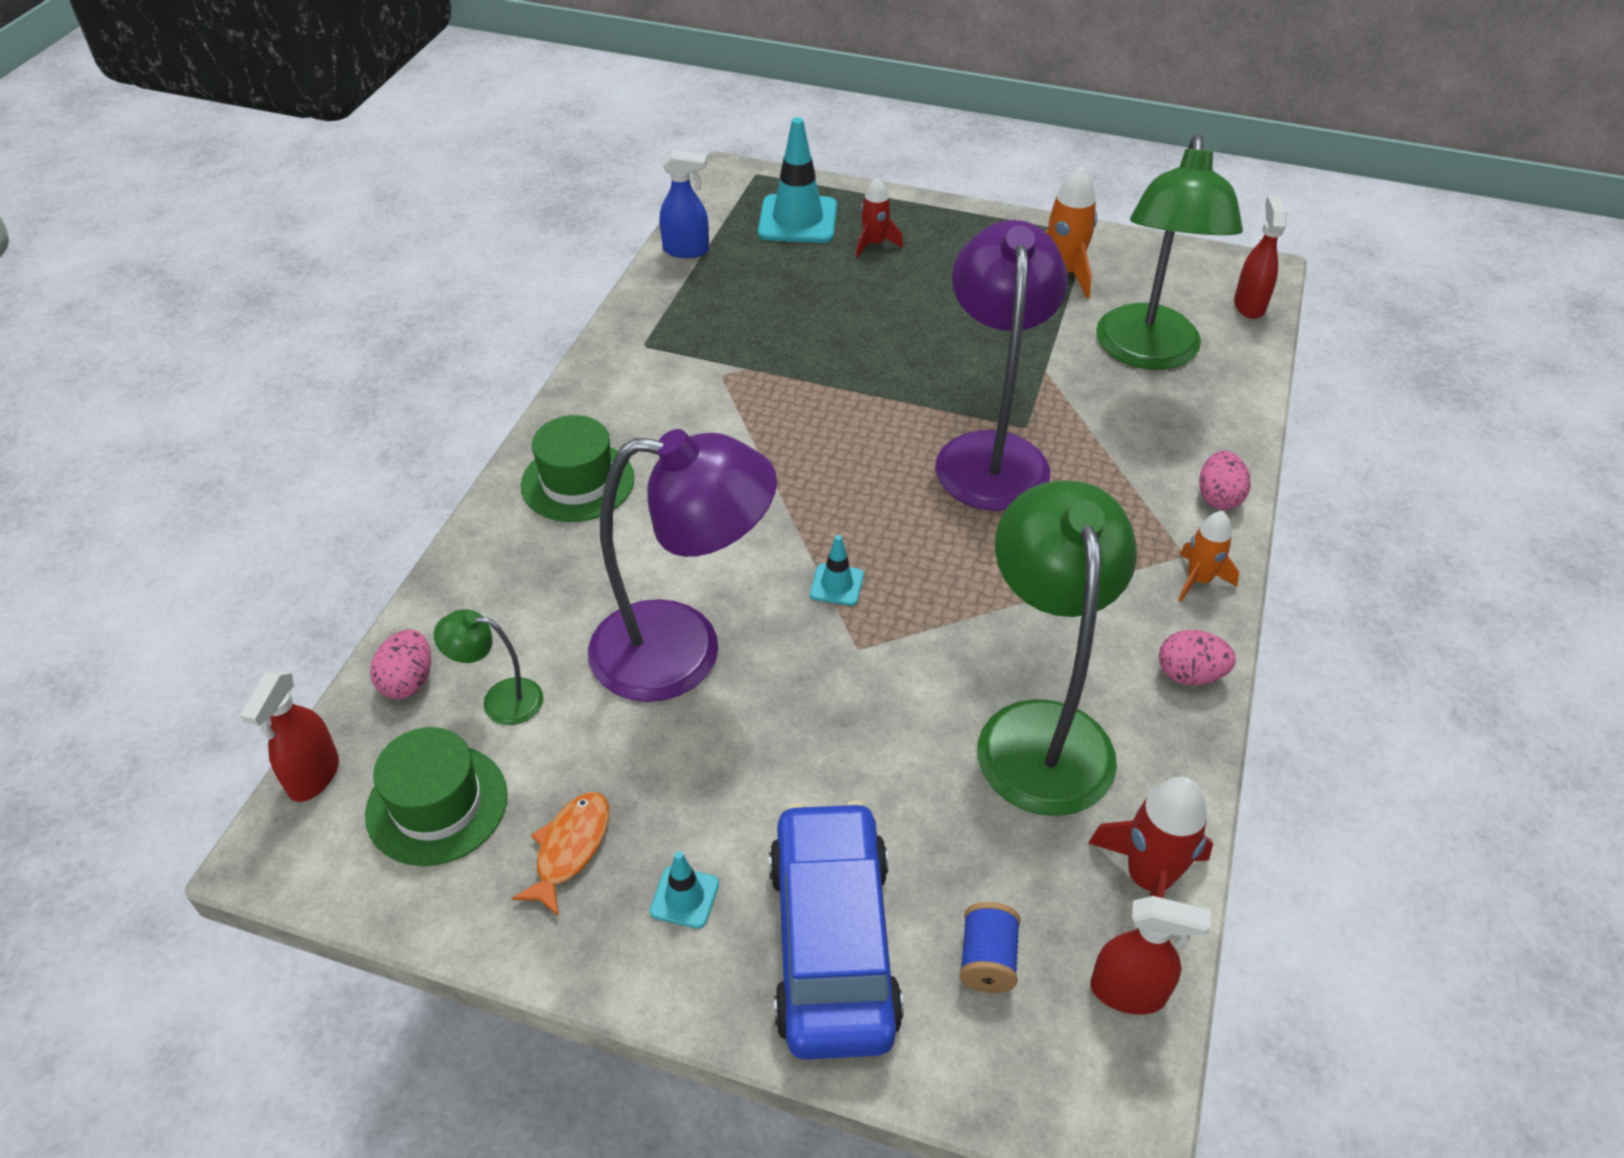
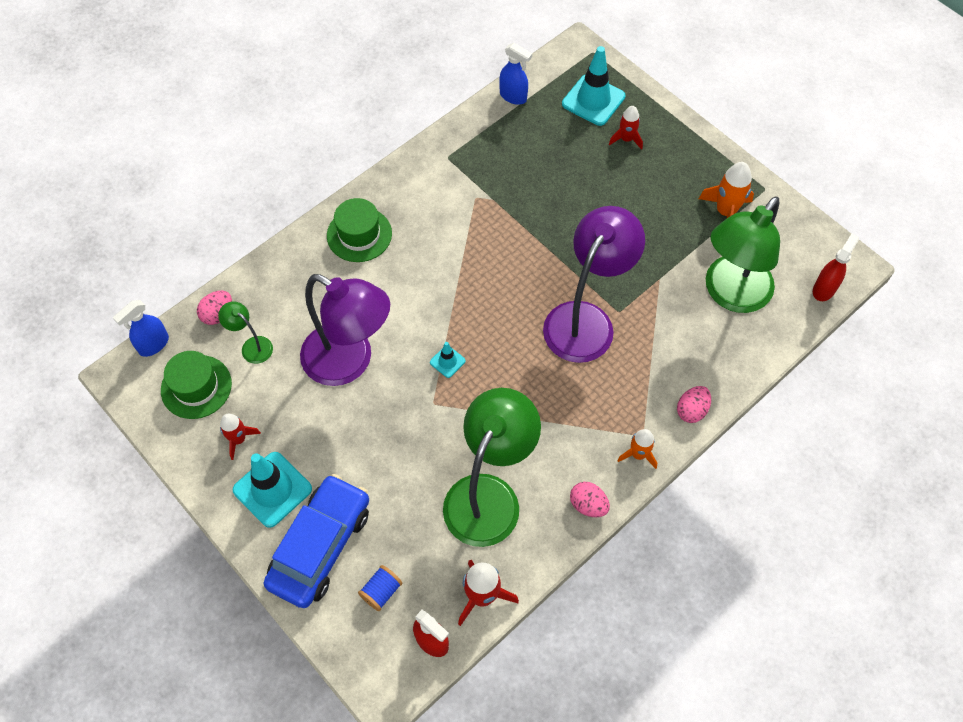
camera: 30 degrees right, 15 degrees up
red spray bottle [240,670,339,802] -> blue spray bottle [113,300,169,357]
orange fish [511,792,609,917] -> red rocket [220,414,261,460]
turquoise traffic cone [650,851,719,929] -> turquoise traffic cone [233,452,312,528], size x2.07

